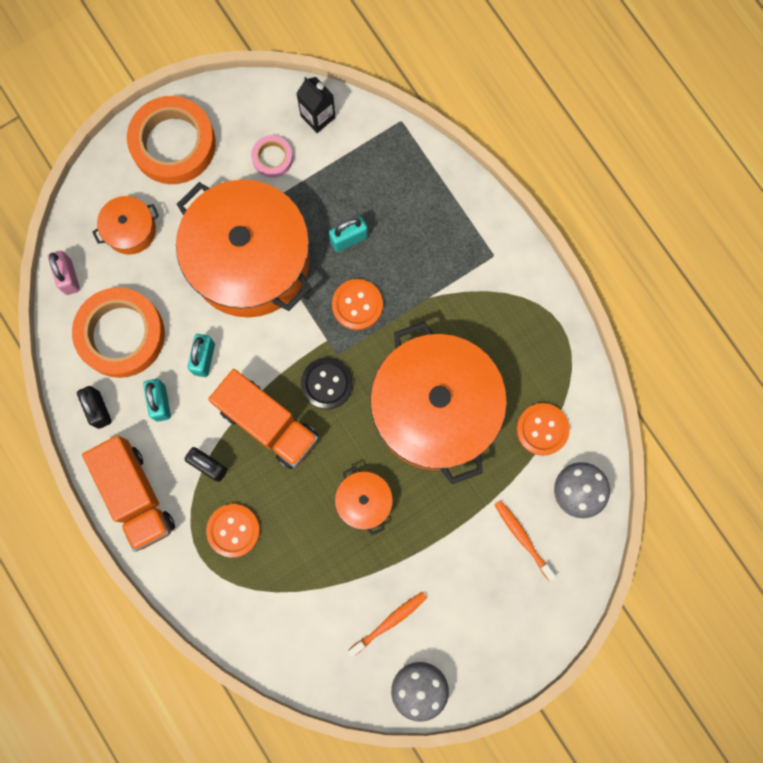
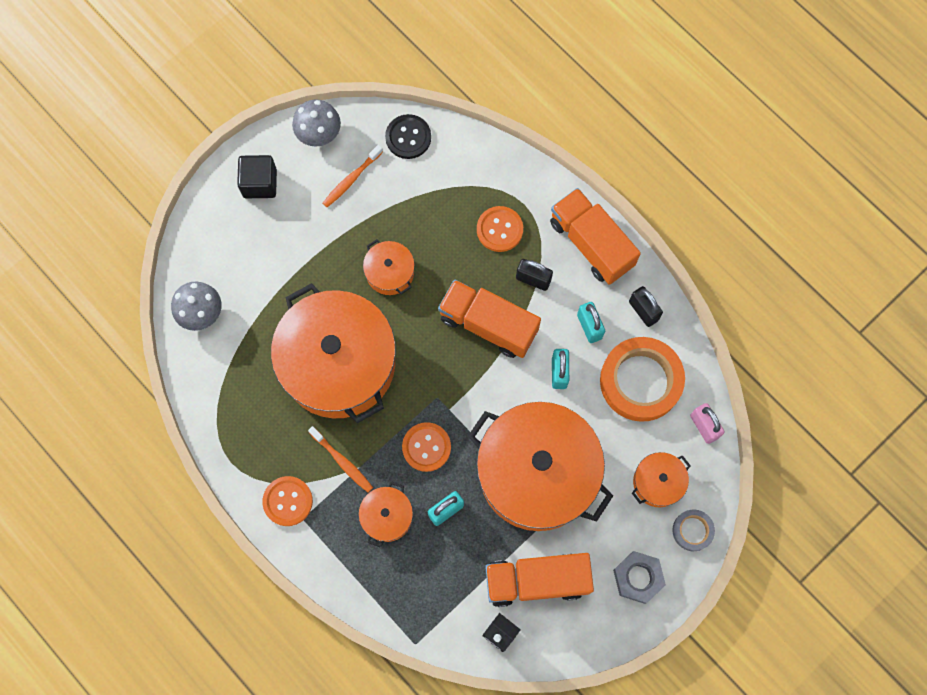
camera: 170 degrees right, 5 degrees down
orange tape [127,96,216,184] -> grey nut [613,551,666,604]
pink tape [251,135,293,178] -> orange truck [485,553,594,607]
black button [301,357,353,409] -> black button moved to [385,114,431,159]
orange toothbrush [494,500,557,582] -> orange toothbrush moved to [308,426,373,492]
orange button [517,403,570,456] -> orange button moved to [263,476,313,526]
none -> black cube [237,155,277,198]
none -> orange pot [358,482,413,547]
none -> grey tape [672,510,715,551]

